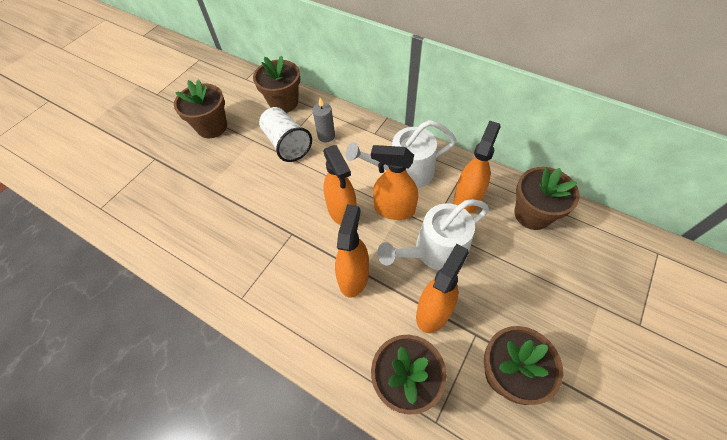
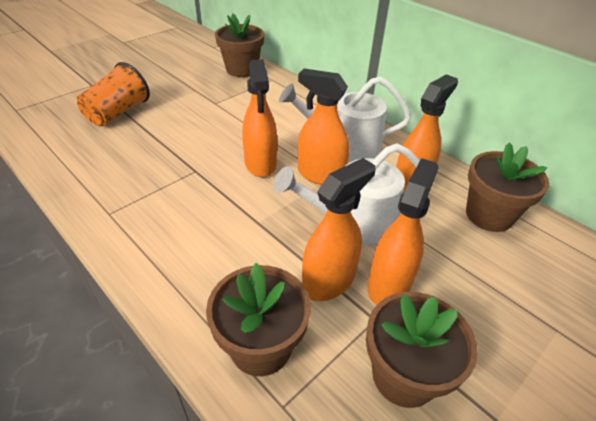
camera: 10 degrees right, 15 degrees down
brown flower pot [174,79,227,138] -> none
white cup [259,107,312,162] -> none
grey candle [313,98,335,142] -> none
orange spray bottle [335,204,369,298] -> orange spray bottle moved to [368,158,439,305]
none -> orange cup [77,62,150,126]

